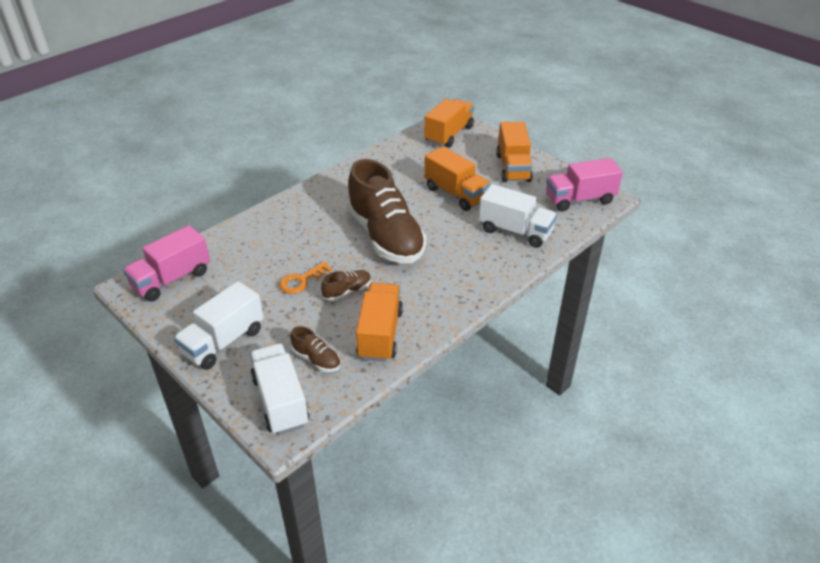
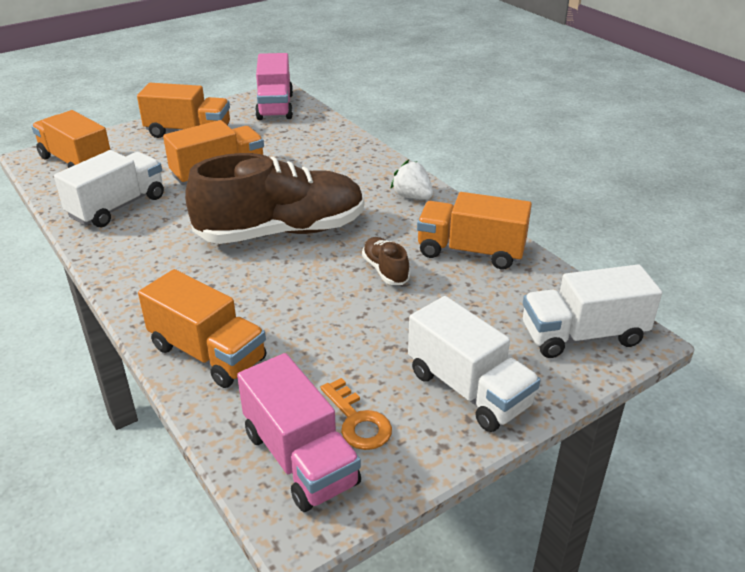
camera: 80 degrees left, 5 degrees down
orange key [279,262,332,294] -> orange key moved to [320,378,392,450]
brown shoe [290,326,341,372] -> none
white truck [479,184,557,248] -> white truck moved to [54,150,164,227]
none -> orange truck [138,269,267,388]
none -> white strawberry [391,160,433,200]

